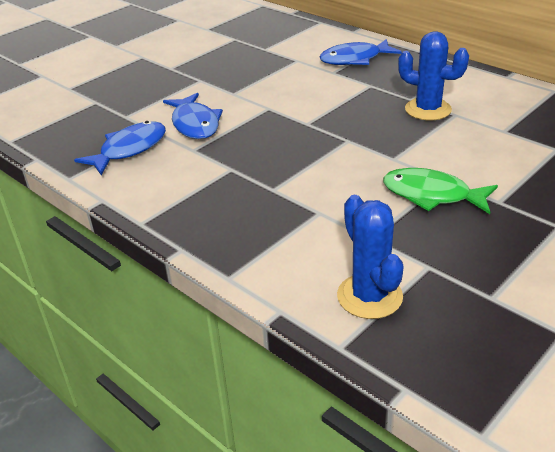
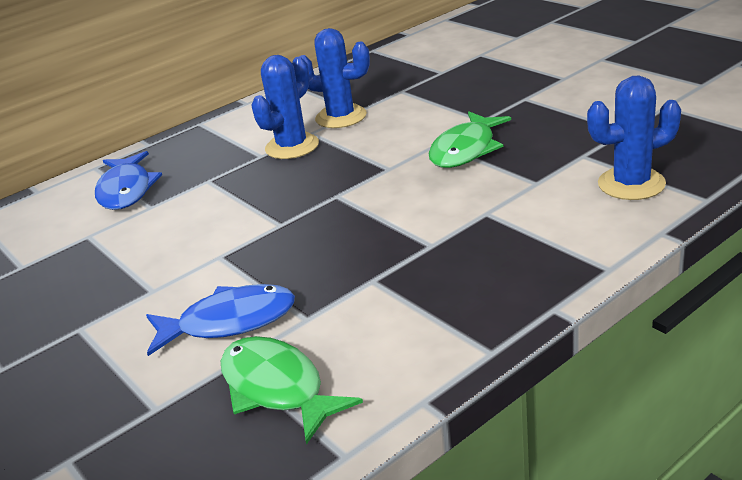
camera: 80 degrees left, 5 degrees down
blue fish [74,121,166,175] -> green fish [221,336,363,445]
none -> blue cactus [299,28,370,128]

